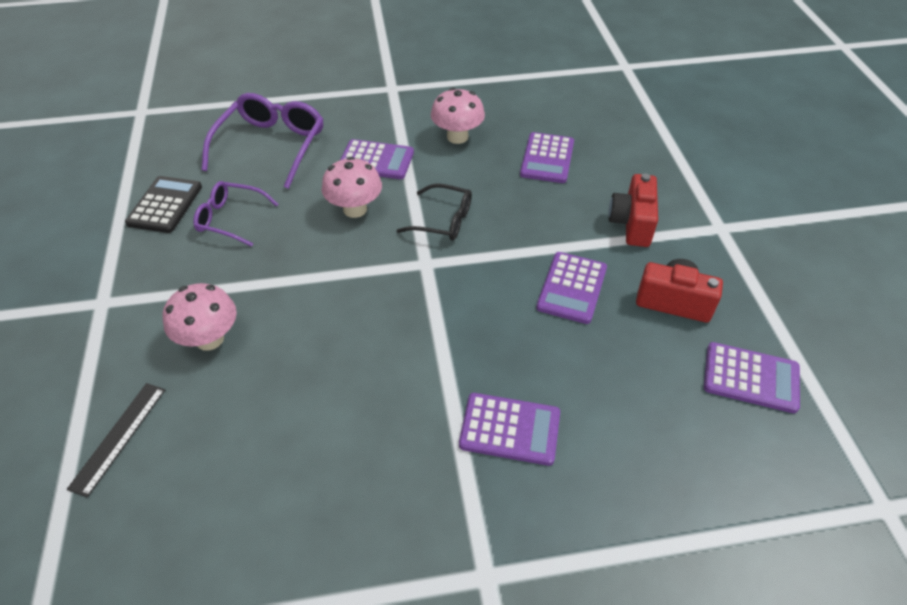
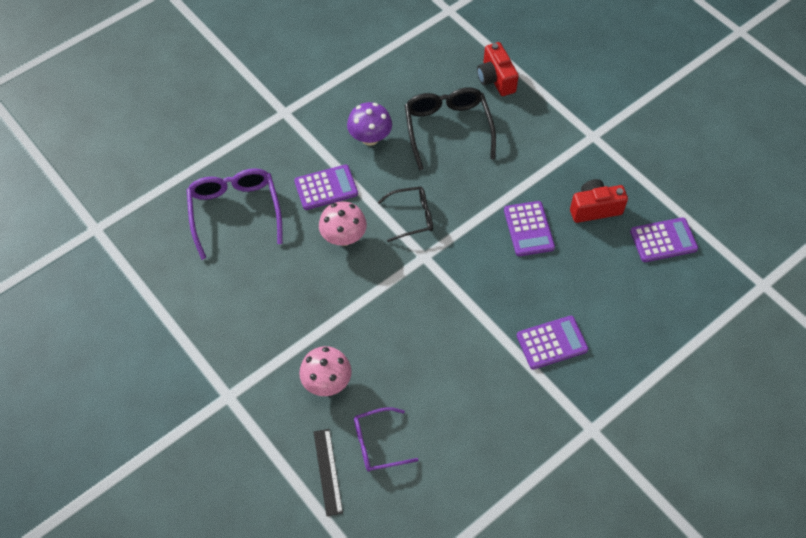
camera: 30 degrees left, 10 degrees up
black calculator [125,176,202,233] -> none
purple glasses [193,181,278,247] -> purple glasses moved to [354,407,418,472]
pink mushroom [431,88,485,144] -> purple mushroom [347,102,392,146]
purple calculator [520,132,574,183] -> black glasses [405,87,496,171]
red camera [608,174,658,247] -> red camera moved to [477,42,519,96]

